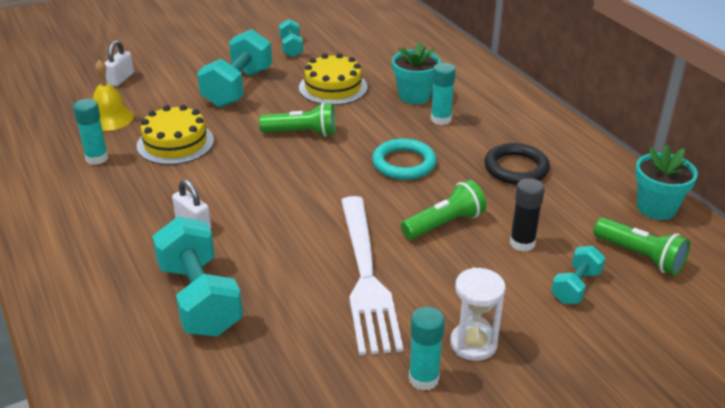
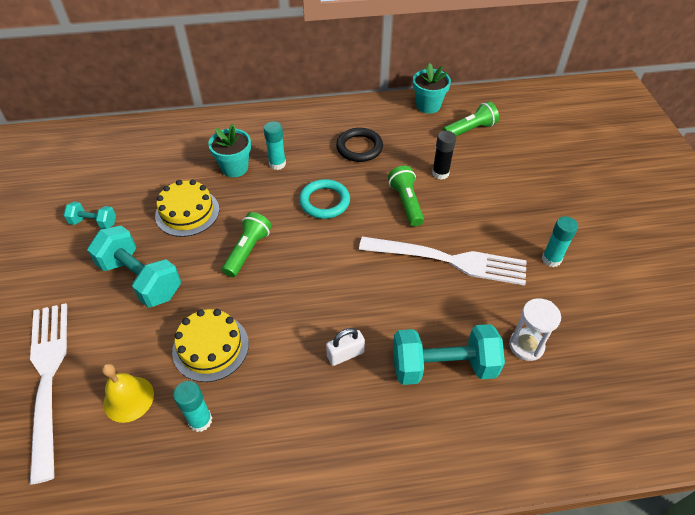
camera: 70 degrees left, 15 degrees up
white padlock [104,40,134,86] -> white fork [30,303,67,484]
white hourglass [450,268,506,361] -> white hourglass moved to [509,298,561,361]
turquoise dumbbell [551,246,605,304] -> none

